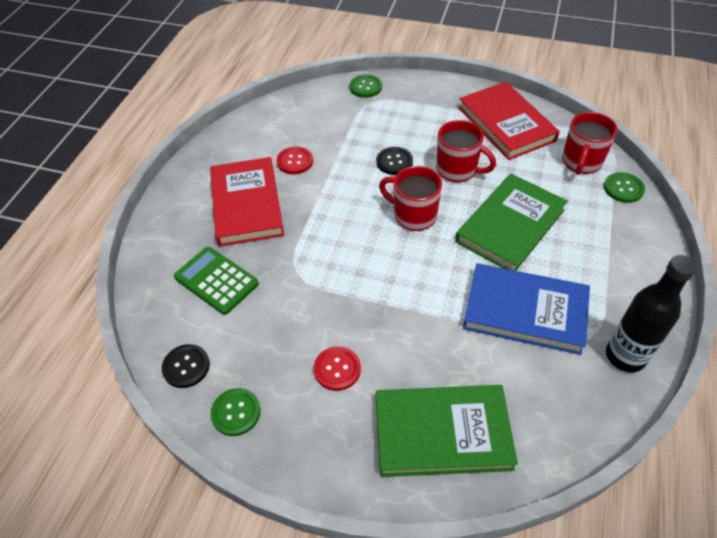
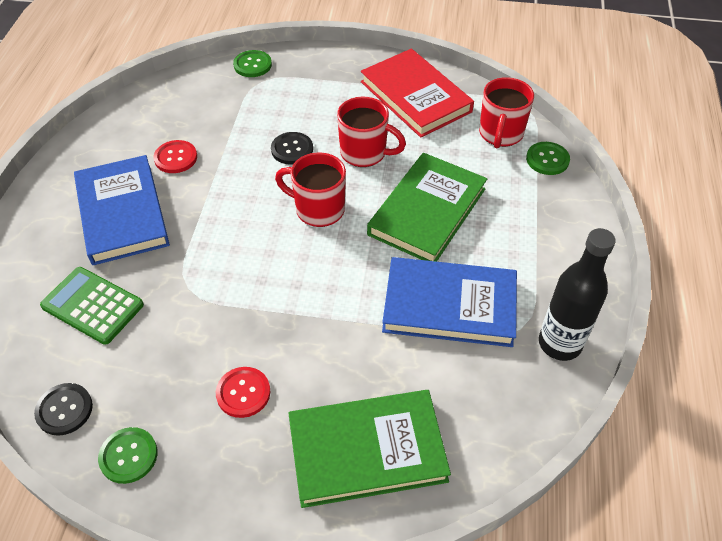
camera: 10 degrees left, 0 degrees up
red book [210,157,284,247] -> blue book [74,155,170,265]

